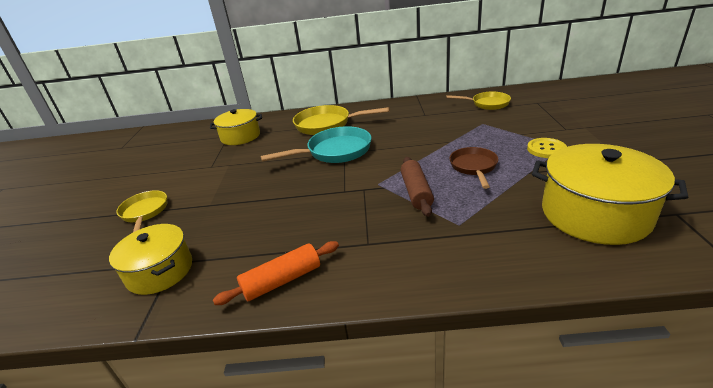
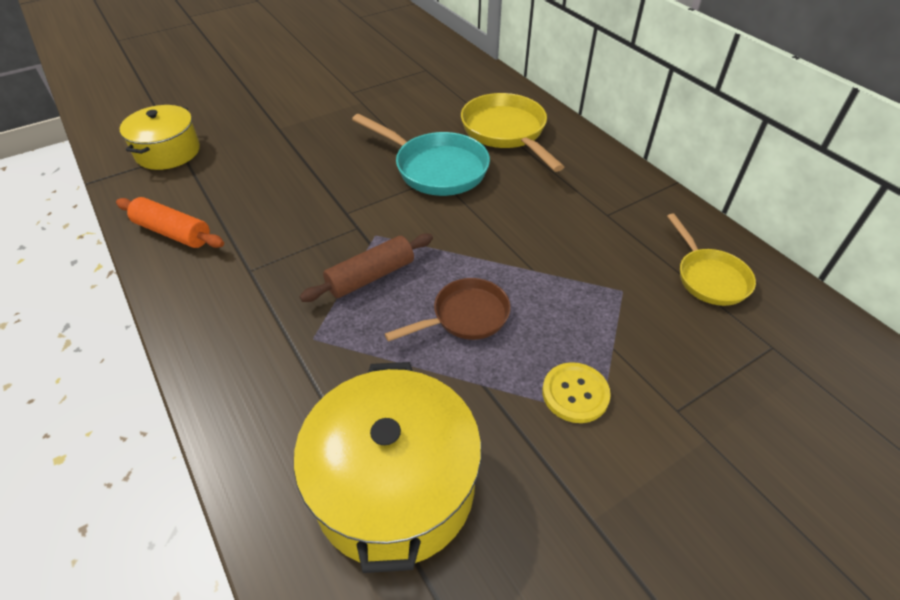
camera: 55 degrees right, 15 degrees up
yellow pan [116,190,167,232] -> none
yellow pot [210,109,262,145] -> none

